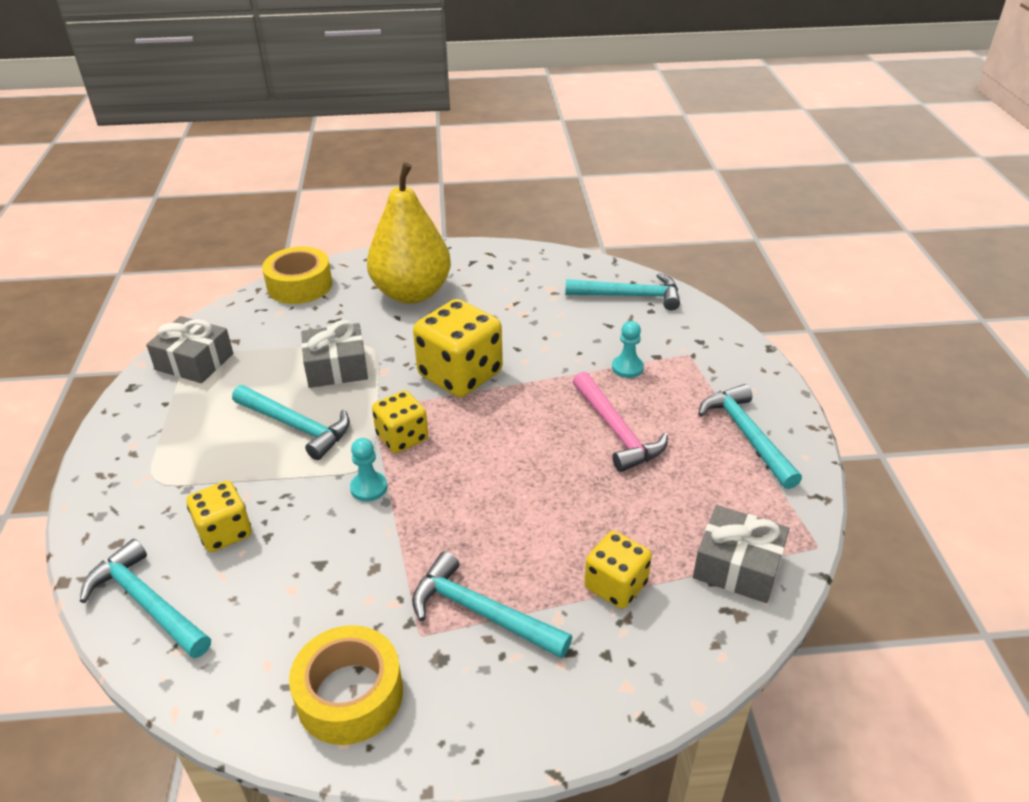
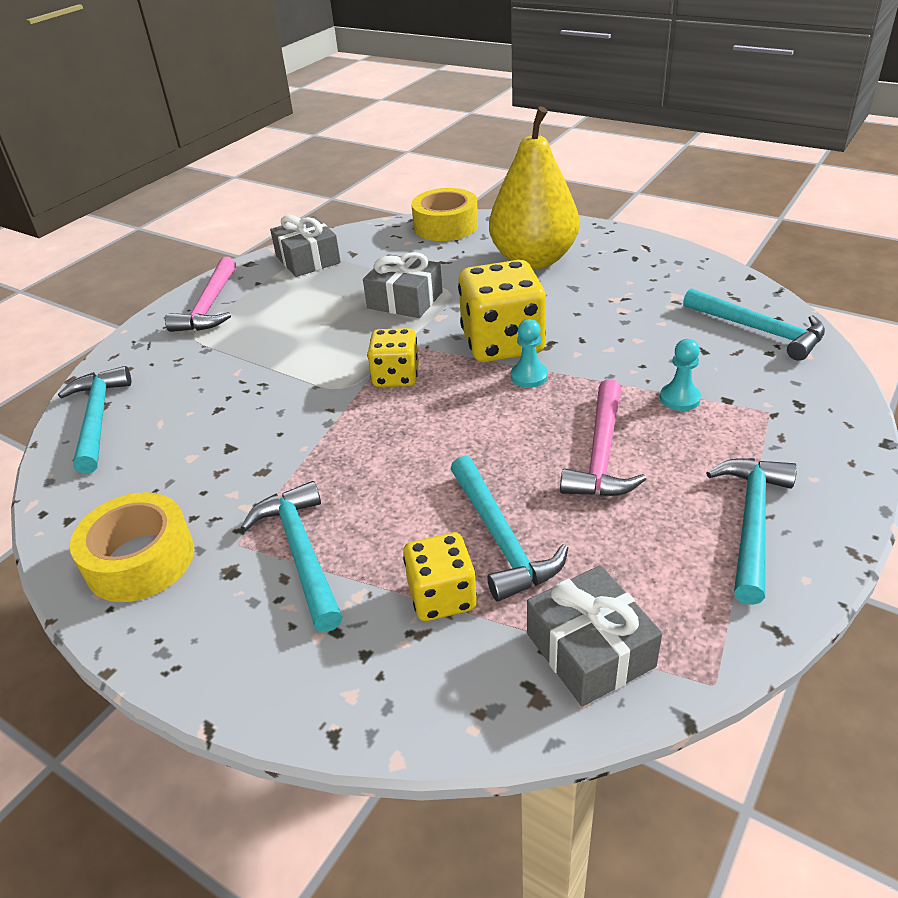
camera: 40 degrees right, 0 degrees up
yellow dice [186,481,252,552] -> none
turquoise hammer [232,385,350,460] -> turquoise hammer moved to [451,456,568,602]
turquoise pawn [350,438,387,502] -> turquoise pawn moved to [511,319,548,388]
none -> pink hammer [165,257,236,332]

